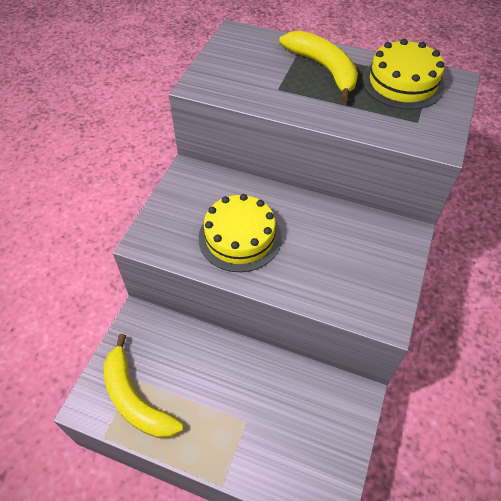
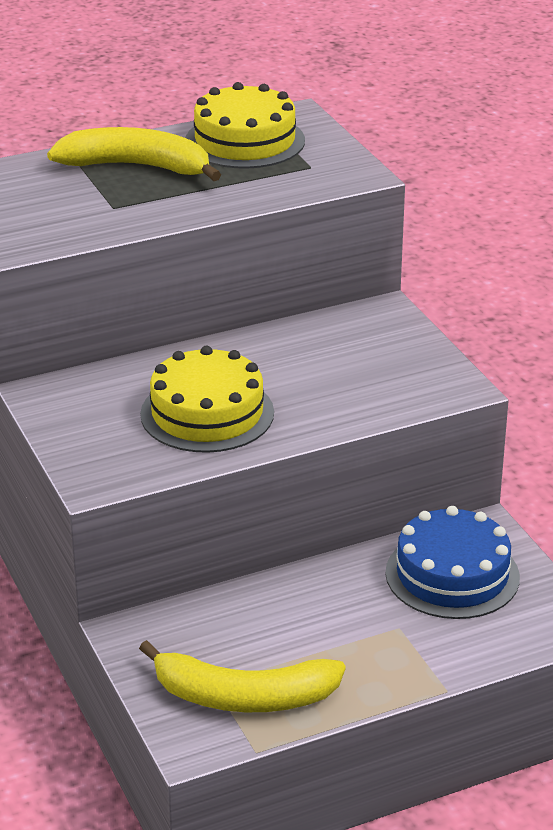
camera: 45 degrees left, 20 degrees down
none -> blue cake [385,506,520,619]

